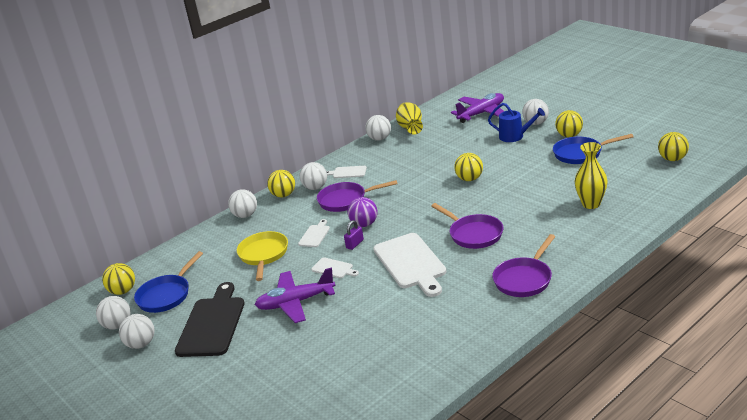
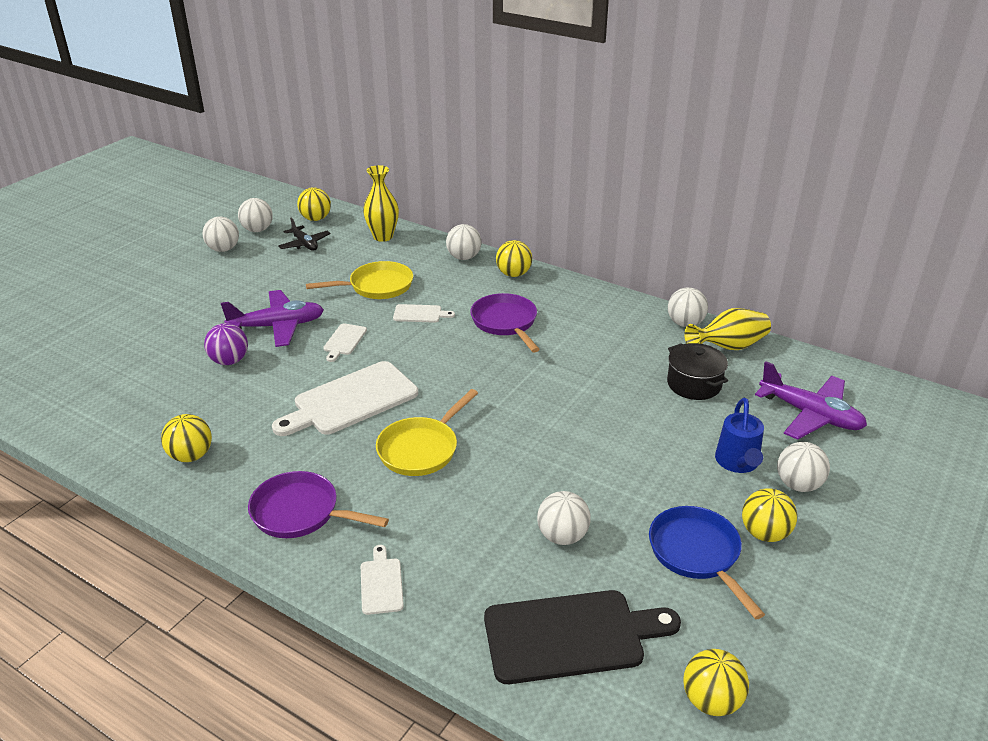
camera: 70 degrees right, 5 degrees up
blue pan [134,251,203,313] -> black plane [278,217,331,251]
black cutting board [175,282,245,357] -> black cutting board moved to [484,590,681,684]
purple plane [255,267,335,323] -> purple plane turned 105 degrees clockwise [221,290,324,347]
white ball [300,162,327,190] -> white ball moved to [537,491,590,545]
white cutting board [326,166,367,178] -> white cutting board moved to [361,545,404,615]
purple padlock [344,220,364,250] -> none
purple ball [347,197,377,227] -> purple ball moved to [204,323,248,365]
purple pan [431,203,503,249] -> yellow pan [376,389,478,476]
yellow ball [454,153,483,181] -> yellow ball moved to [161,414,212,462]
yellow vase [575,142,608,209] -> yellow vase moved to [363,165,399,242]
none -> black pot [667,343,728,400]

